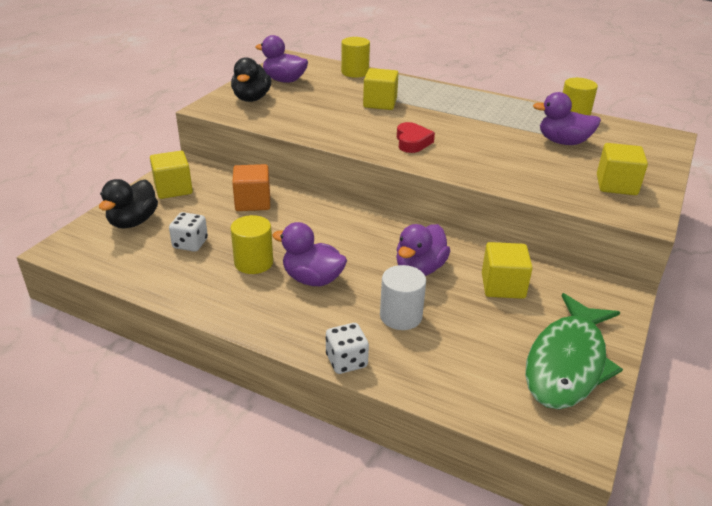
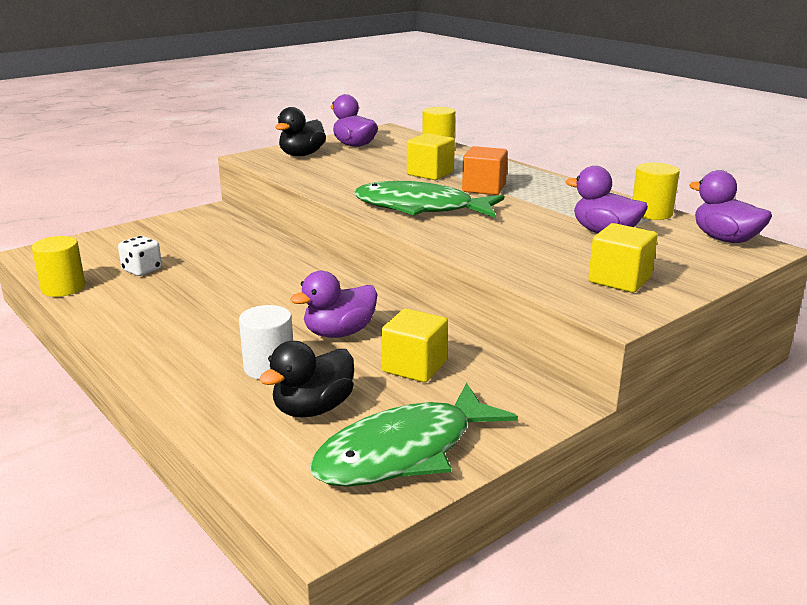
camera: 25 degrees right, 10 degrees down
black duck [99,179,158,228] -> black duck moved to [259,341,354,417]
yellow cube [150,151,193,199] -> none
yellow cylinder [230,215,273,274] -> yellow cylinder moved to [32,236,85,297]
orange cube [232,164,270,211] -> orange cube moved to [462,146,508,195]
purple duck [272,222,347,286] -> purple duck moved to [689,170,772,243]
white dice [326,323,369,374] -> none
red heart [397,122,435,153] -> green fish [354,181,504,217]

